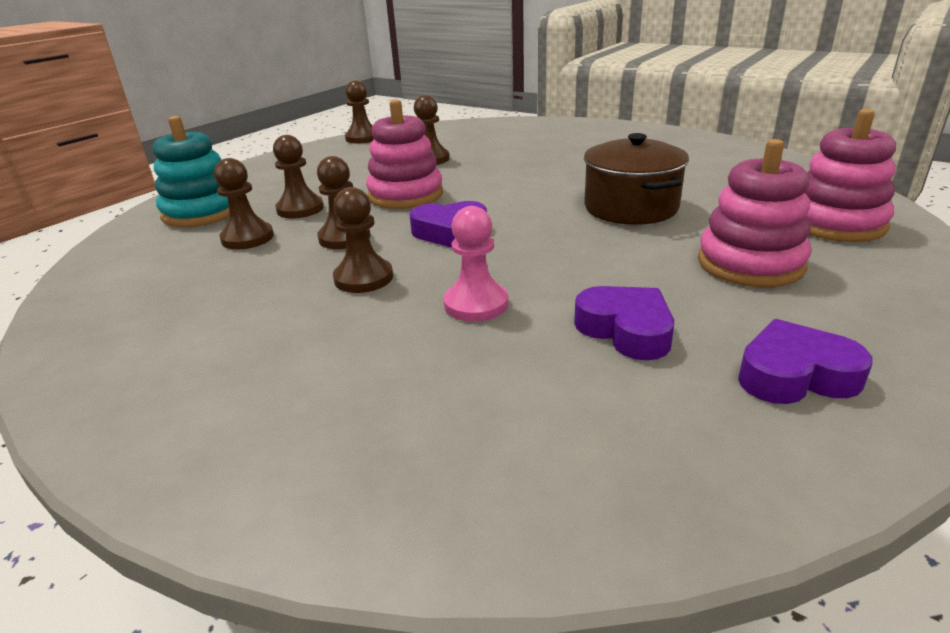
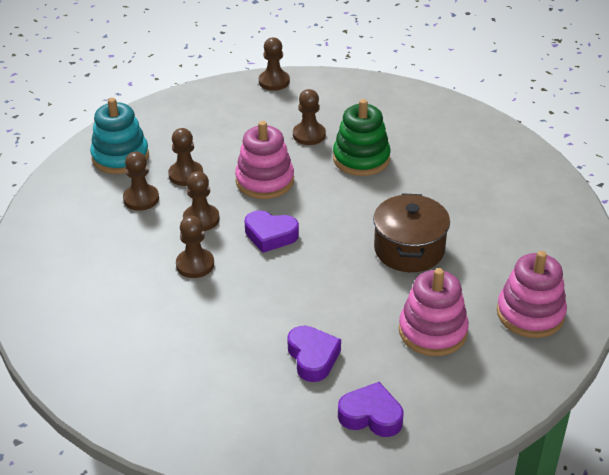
camera: 20 degrees right, 10 degrees up
pink pawn [444,206,508,322] -> none
none -> green stacking toy [333,99,391,176]

